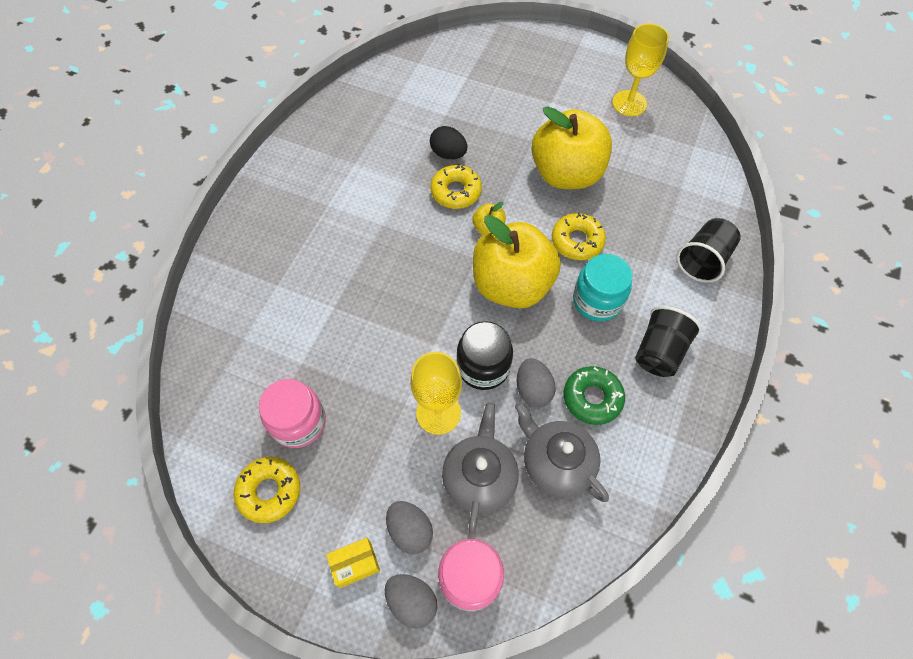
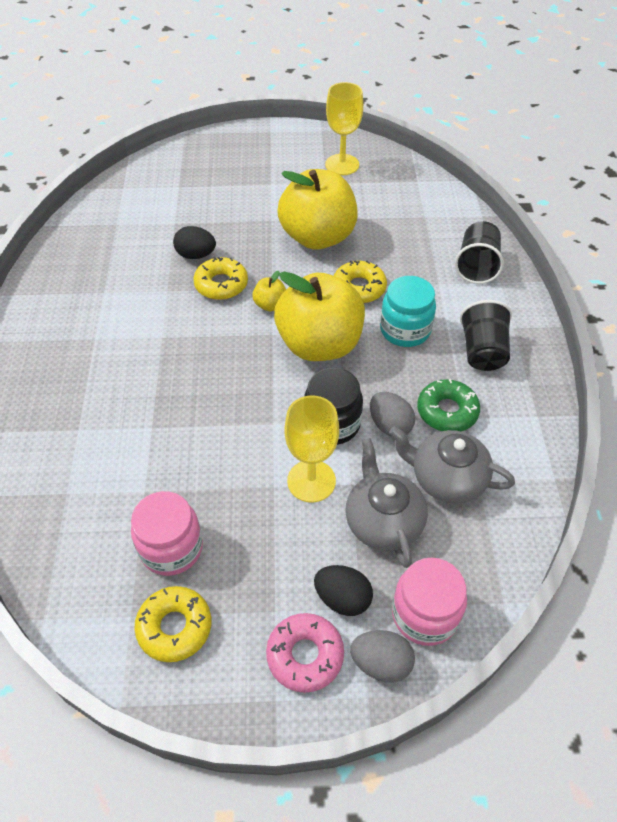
camera: 25 degrees left, 10 degrees down
yellow box [326,538,380,588] -> pink donut [266,613,344,693]
grey egg [386,501,433,554] -> black egg [314,565,373,616]

